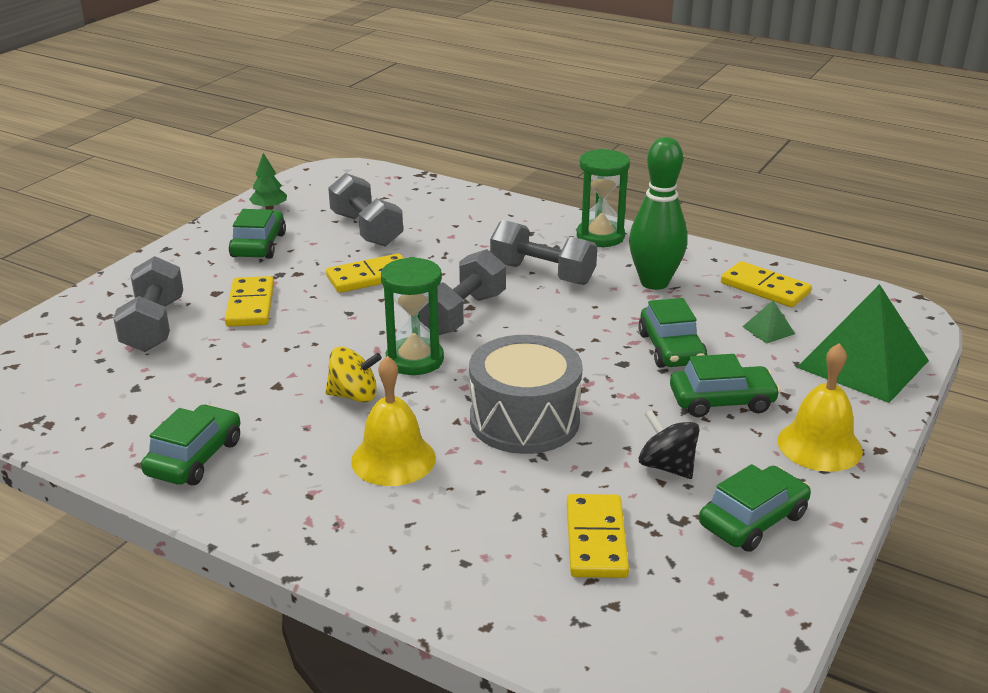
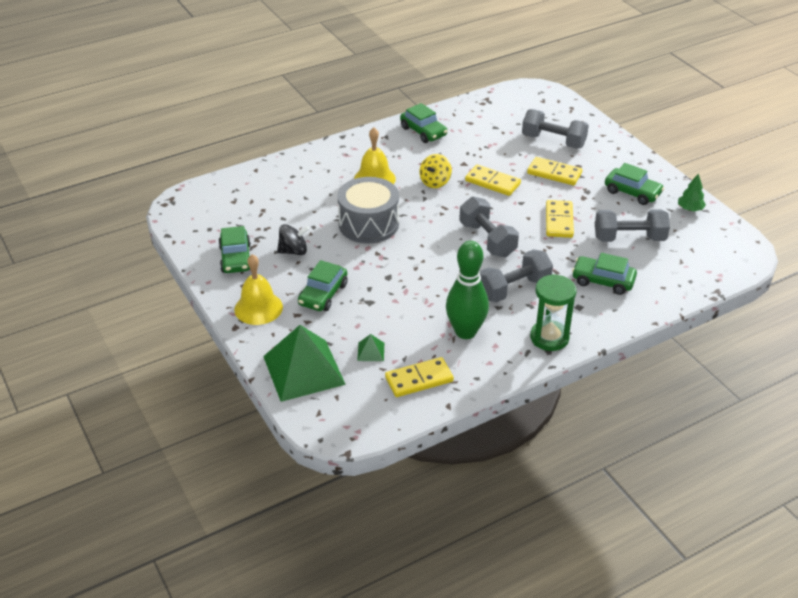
camera: 120 degrees right, 10 degrees up
green hourglass [381,257,444,375] -> none
yellow domino [567,494,629,578] -> yellow domino moved to [465,165,521,196]
green car [638,298,707,368] -> green car moved to [572,253,637,295]

